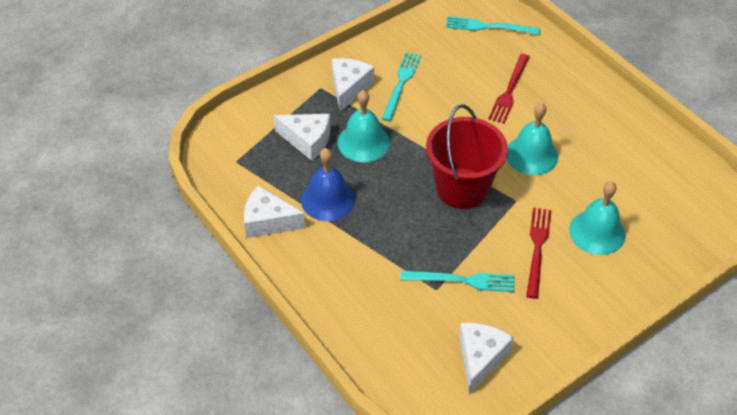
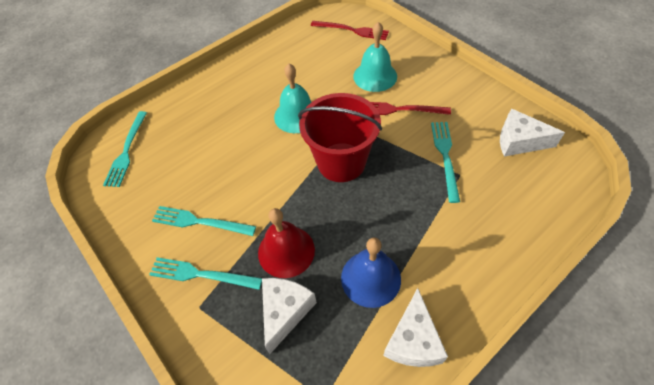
camera: 90 degrees left, 5 degrees up
white cheese [332,58,374,112] -> turquoise fork [149,257,262,290]
turquoise bell [338,90,390,162] -> red bell [258,208,315,278]
red fork [488,54,530,124] -> red fork moved to [311,21,389,40]

